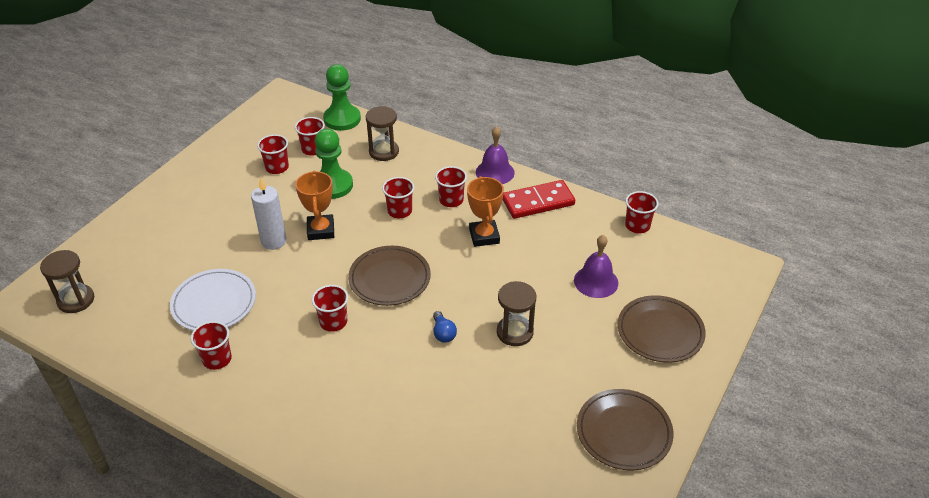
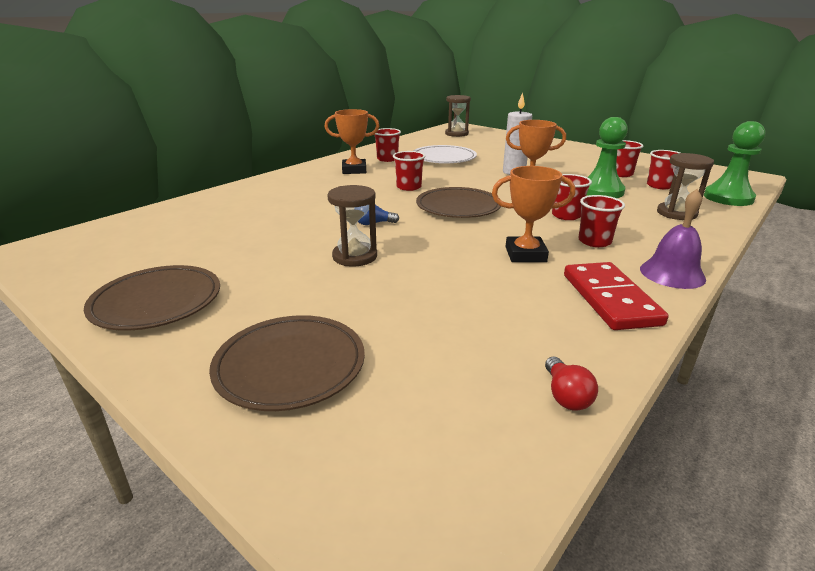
camera: 100 degrees right, 15 degrees down
purple bell [574,235,618,298] -> none
red cup [625,191,659,234] -> red light bulb [545,357,598,411]
none -> orange trophy [325,109,379,174]

